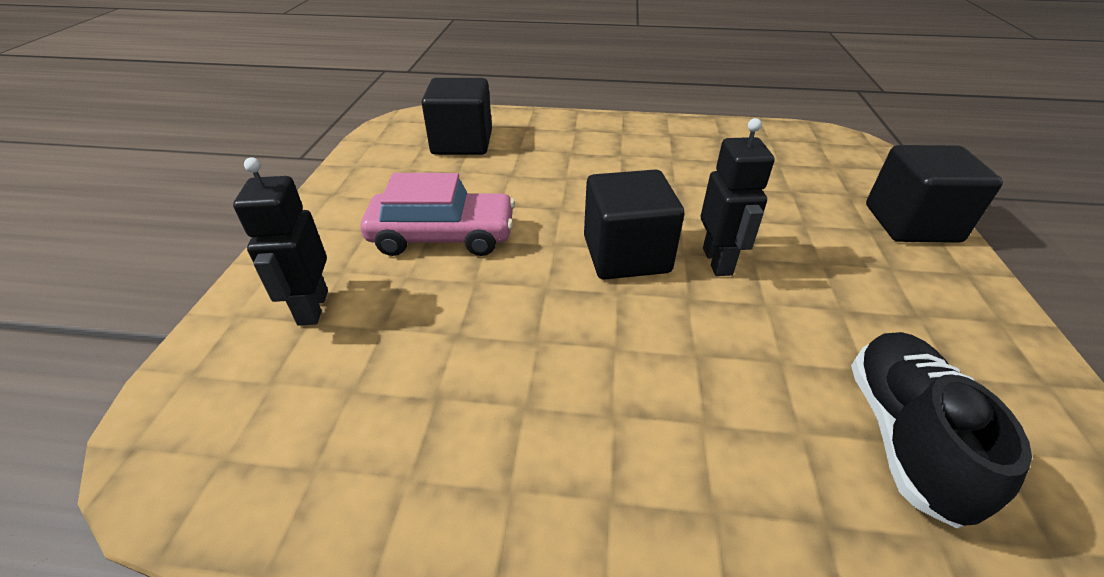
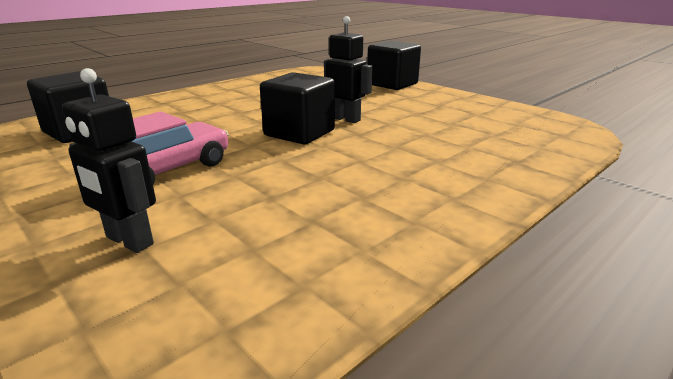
camera: 50 degrees left, 15 degrees down
black shoe [851,332,1032,528] -> none

